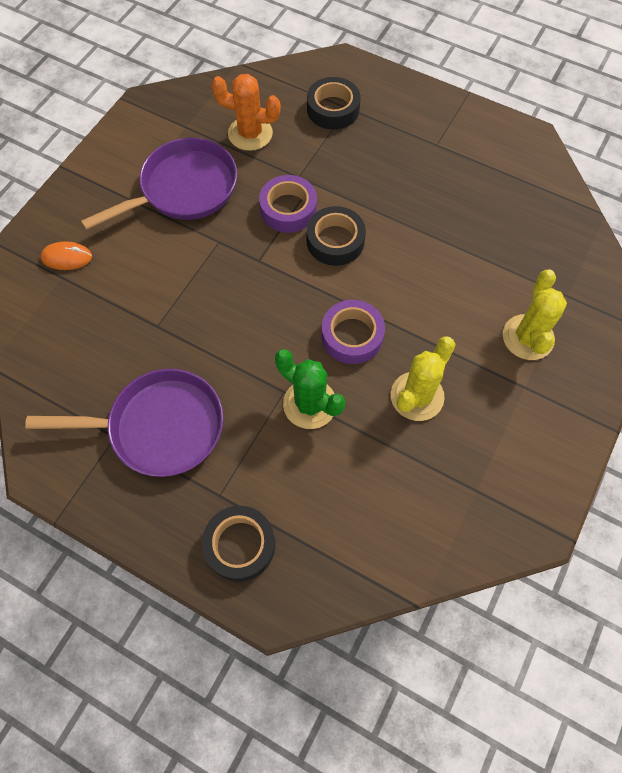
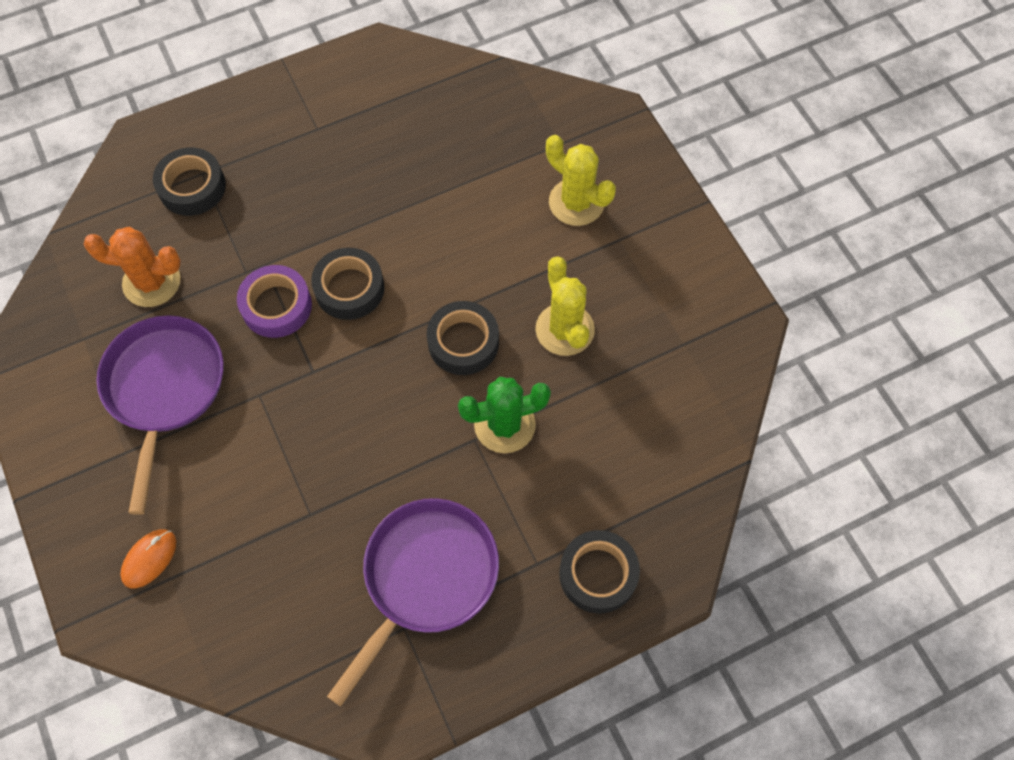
camera: 55 degrees left, 0 degrees up
orange cactus [211,74,281,151] -> orange cactus turned 45 degrees clockwise [84,227,181,307]
purple tape [322,300,385,364] -> black tape [427,301,499,375]

